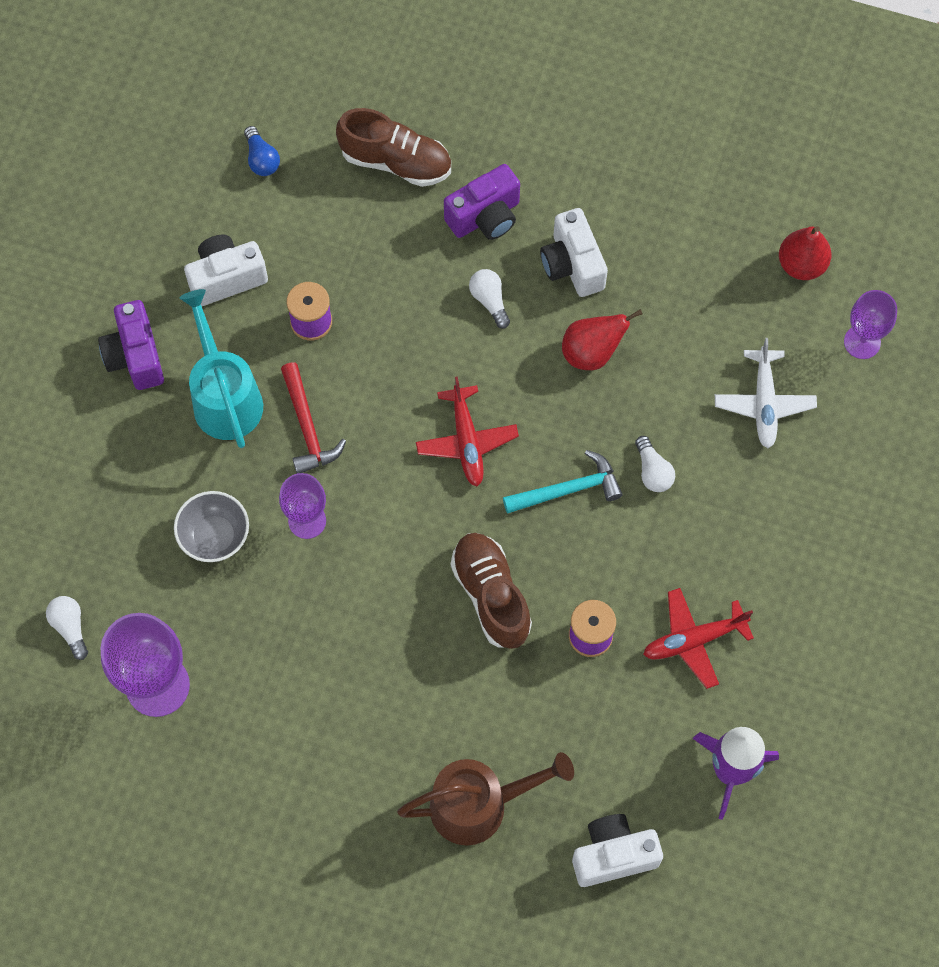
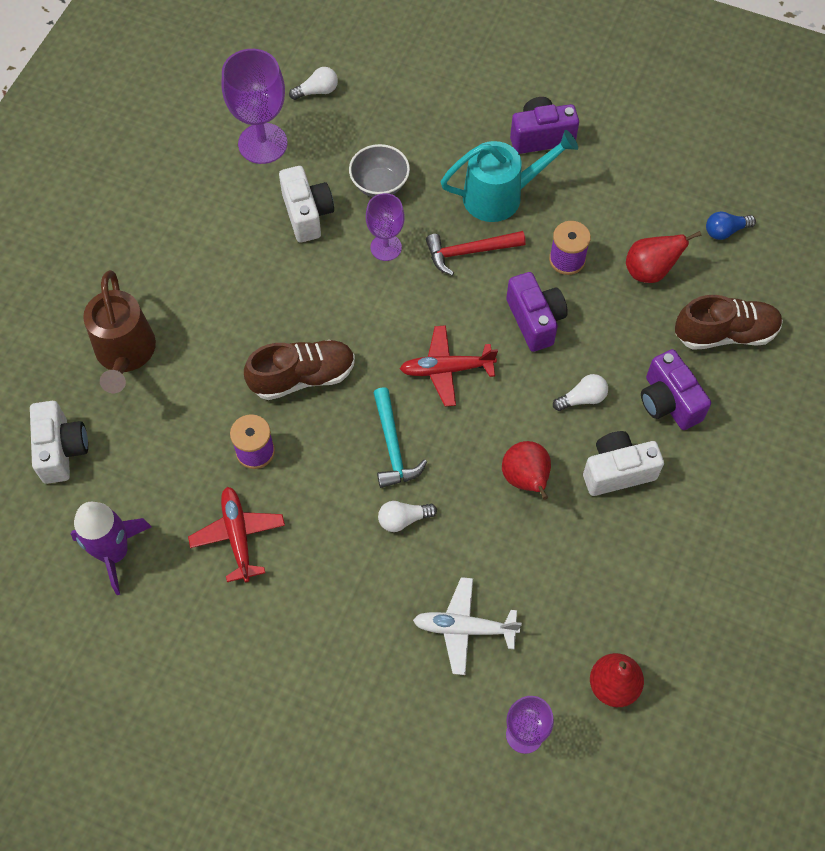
camera: 95 degrees right, 5 degrees down
white camera [184,235,268,306] -> white camera moved to [279,166,334,243]
brown shoe [336,108,451,187] -> brown shoe turned 120 degrees counterclockwise [675,295,783,350]
none -> purple camera [506,272,568,352]
none -> red pear [626,231,702,283]

